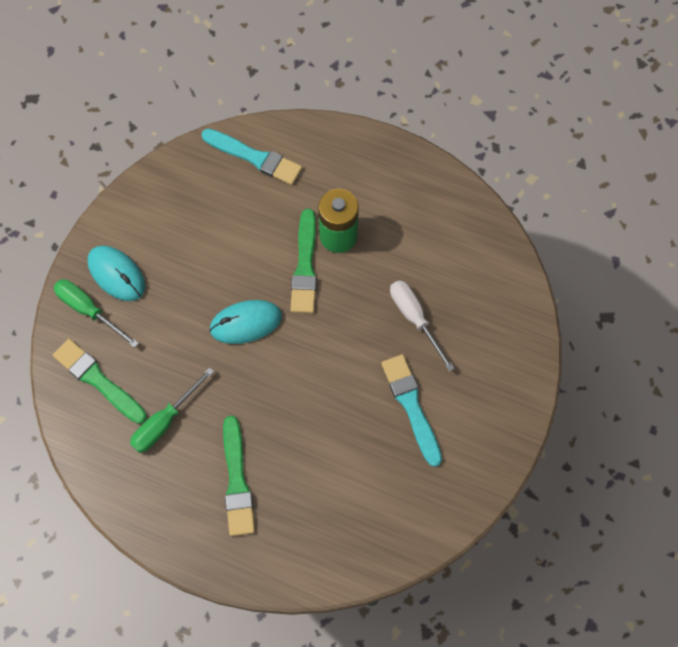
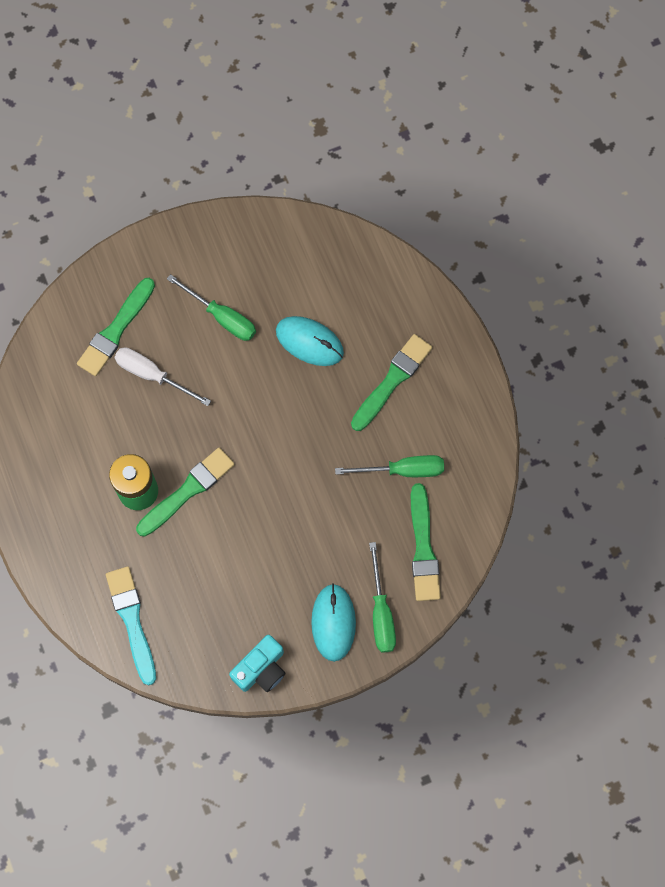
camera: 135 degrees left, 5 degrees up
turquoise mouse [209,300,282,344] -> turquoise mouse moved to [276,316,344,366]
turquoise brush [381,354,442,467] -> green screwdriver [167,274,256,341]
white screwdriver [390,280,455,372] -> white screwdriver turned 105 degrees clockwise [115,347,211,406]
none -> green brush [77,278,155,376]
none -> turquoise camera [229,635,286,692]

